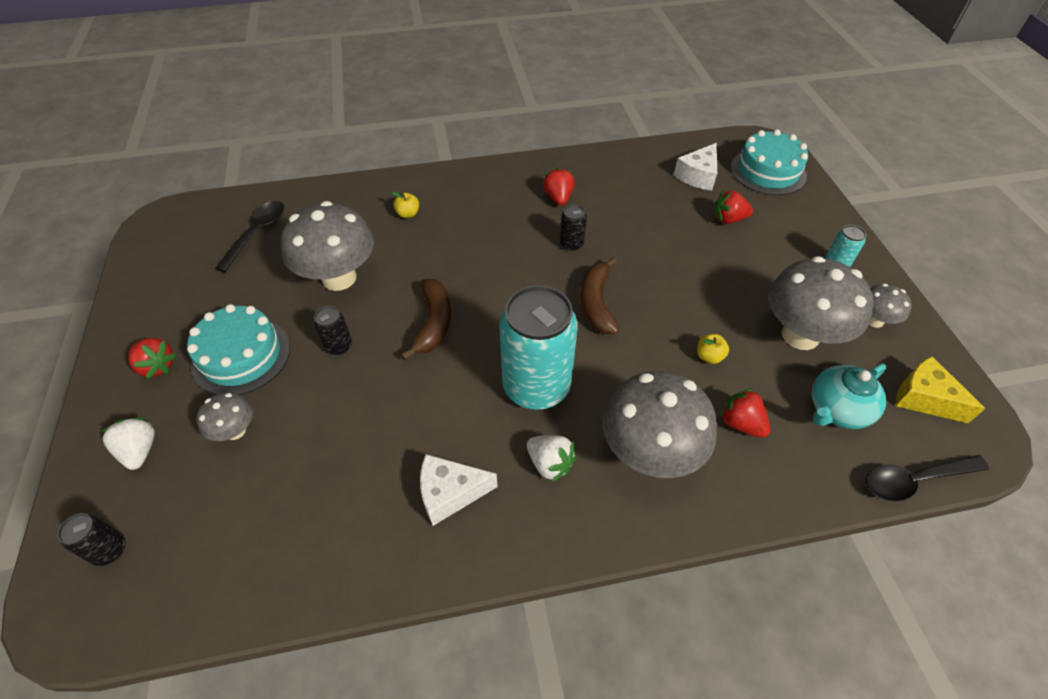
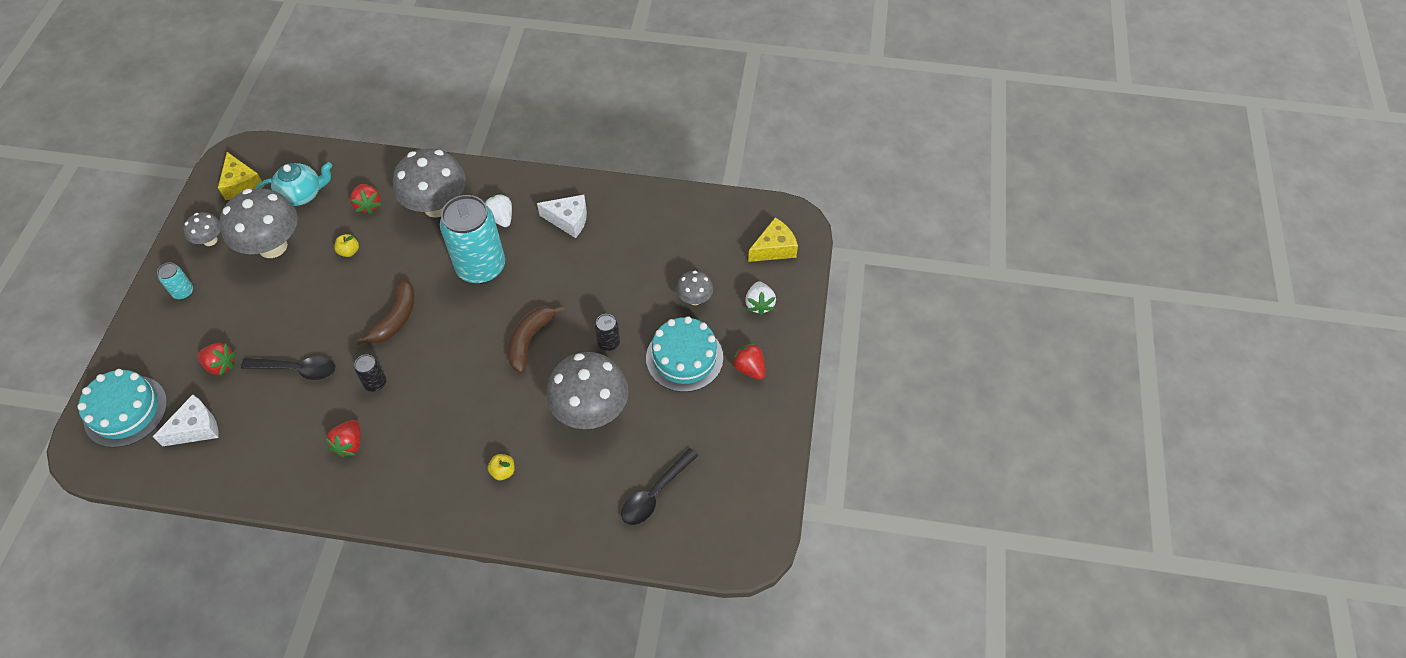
camera: 160 degrees left, 5 degrees up
black can [58,513,126,566] -> yellow cheese [748,218,798,262]
black spoon [866,455,989,501] -> black spoon moved to [241,356,335,380]

